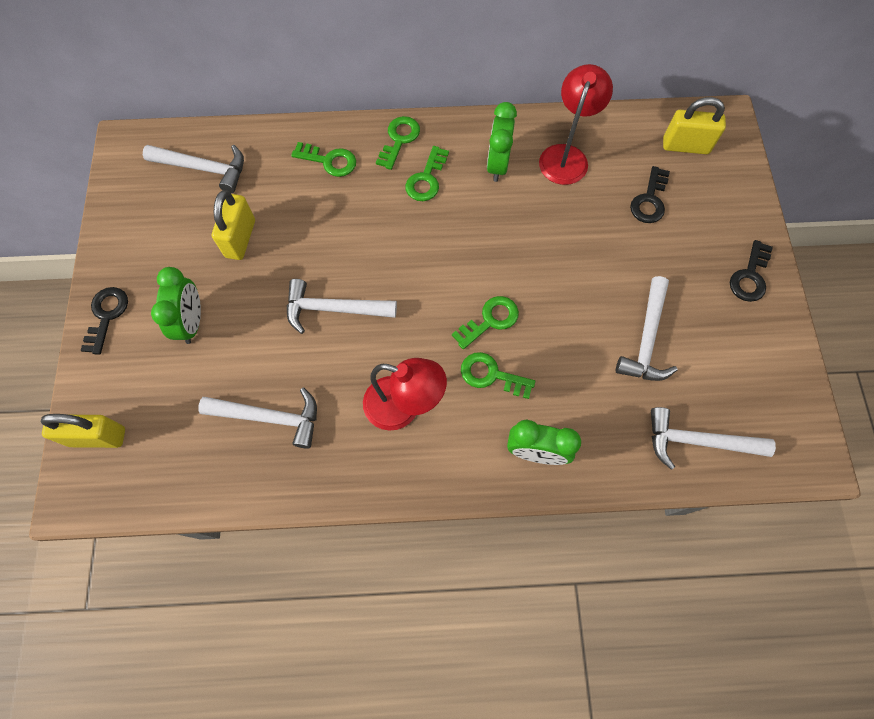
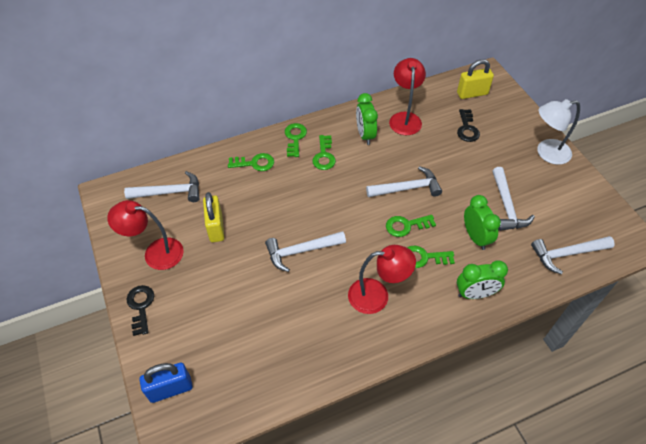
camera: 20 degrees left, 15 degrees down
yellow padlock [41,414,125,448] -> blue padlock [140,362,193,403]
green clock [151,267,201,344] -> green clock moved to [464,195,501,250]
white hammer [198,388,317,449] -> white hammer moved to [366,166,442,197]
green key [452,296,519,350] -> green key turned 135 degrees counterclockwise [386,215,436,237]
black key [730,240,773,302] -> white lamp [537,99,580,165]
none -> red lamp [107,200,184,270]

